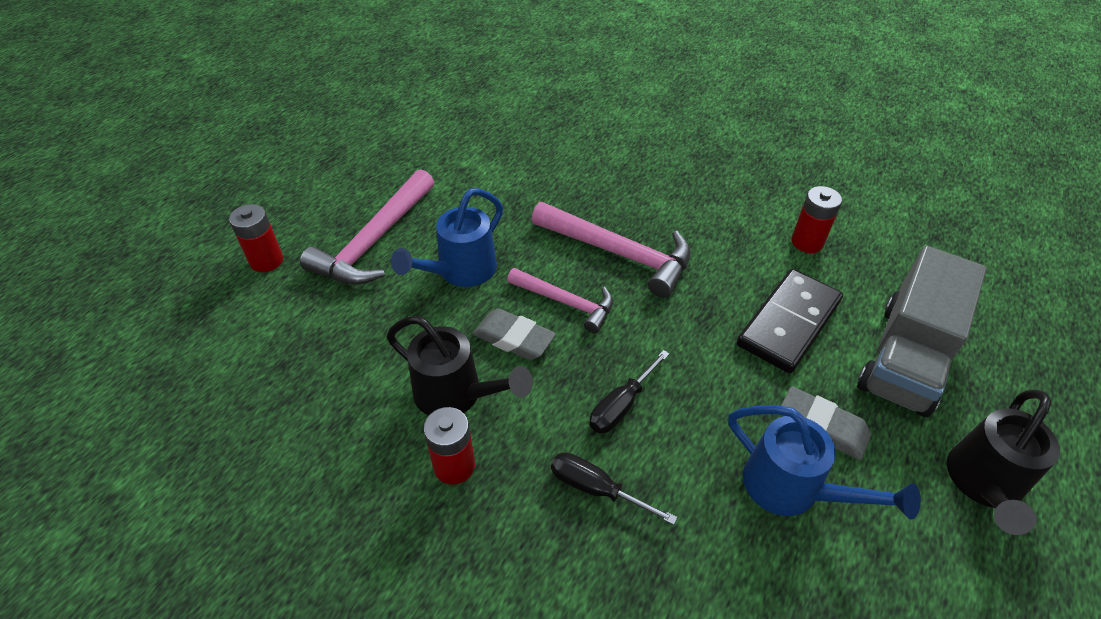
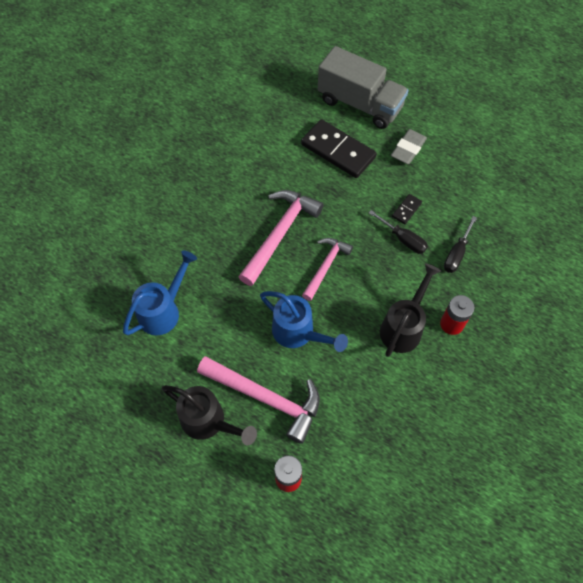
camera: 90 degrees left, 15 degrees up
grey eraser [473,308,556,360] -> none
blue watering can [728,405,921,520] -> blue watering can moved to [123,250,197,335]
red battery [791,186,842,253] -> none
black watering can [947,390,1060,535] -> black watering can moved to [162,385,257,446]
none -> black domino [392,194,422,224]

